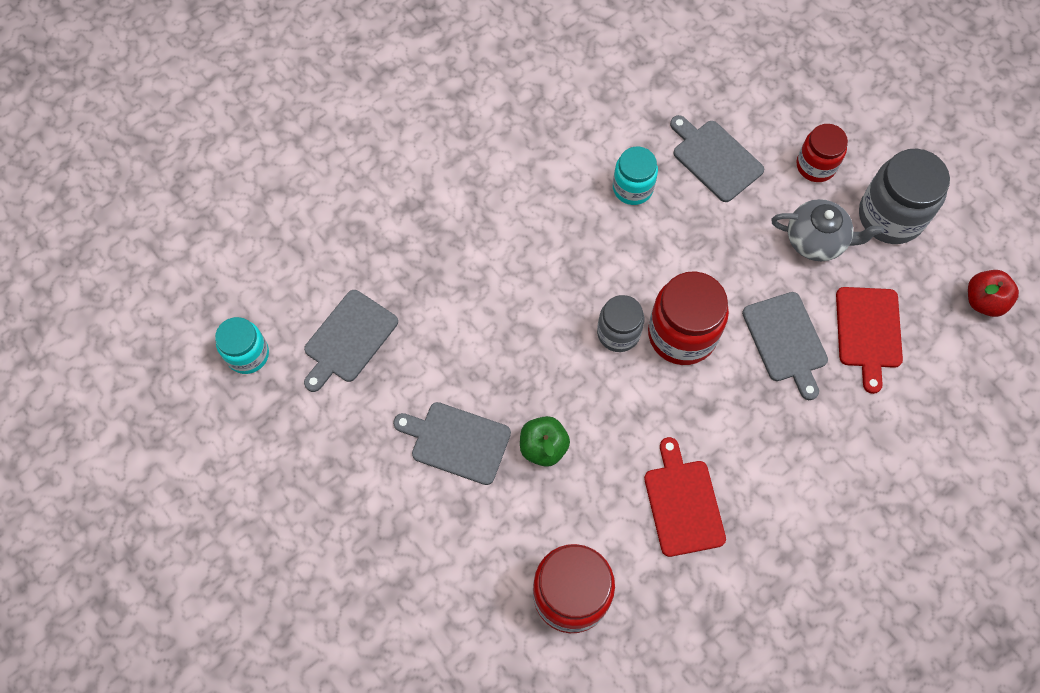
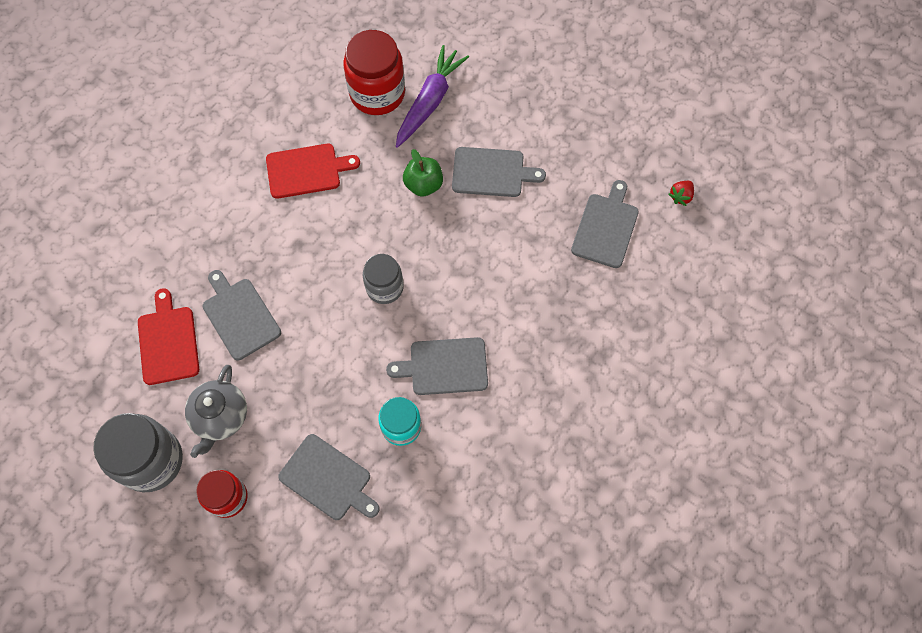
camera: 165 degrees right, 0 degrees up
turquoise jar [215,317,269,374] -> red strawberry [668,181,694,206]
red cutting board [644,437,726,557] -> red cutting board turned 75 degrees counterclockwise [266,143,360,199]
red jar [648,271,729,365] -> none
grey teapot [771,199,884,261] -> grey teapot turned 75 degrees counterclockwise [185,365,247,458]
red apple [968,270,1019,317] -> none
none -> grey cutting board [386,337,488,395]
none -> purple carrot [396,45,469,148]

